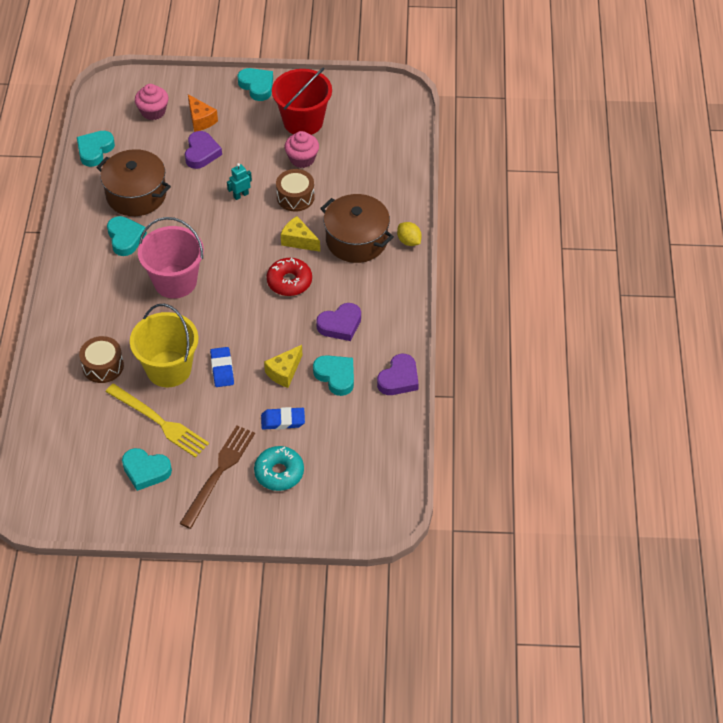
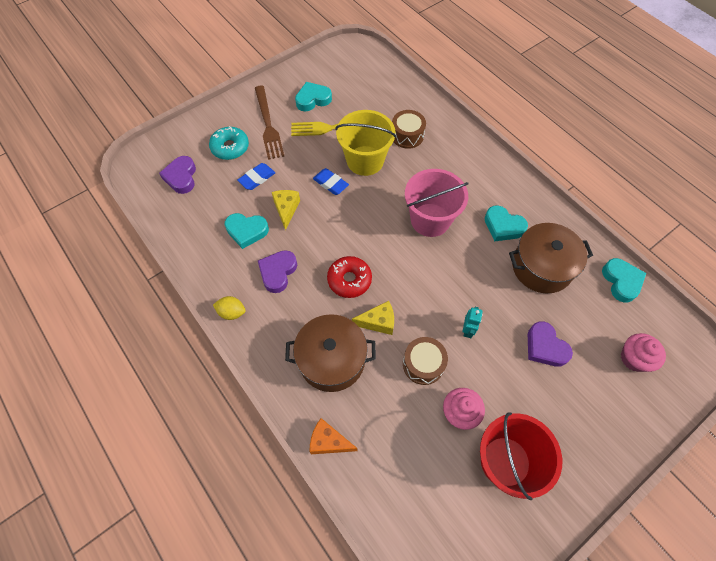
camera: 140 degrees right, 10 degrees up
orange cheese [188,94,218,132] -> orange cheese moved to [309,418,358,454]
turquoise heart [238,68,273,101] -> none
purple heart [377,354,419,395] -> purple heart moved to [159,156,196,194]
yellow lemon [397,222,422,246] -> yellow lemon moved to [213,296,246,320]

